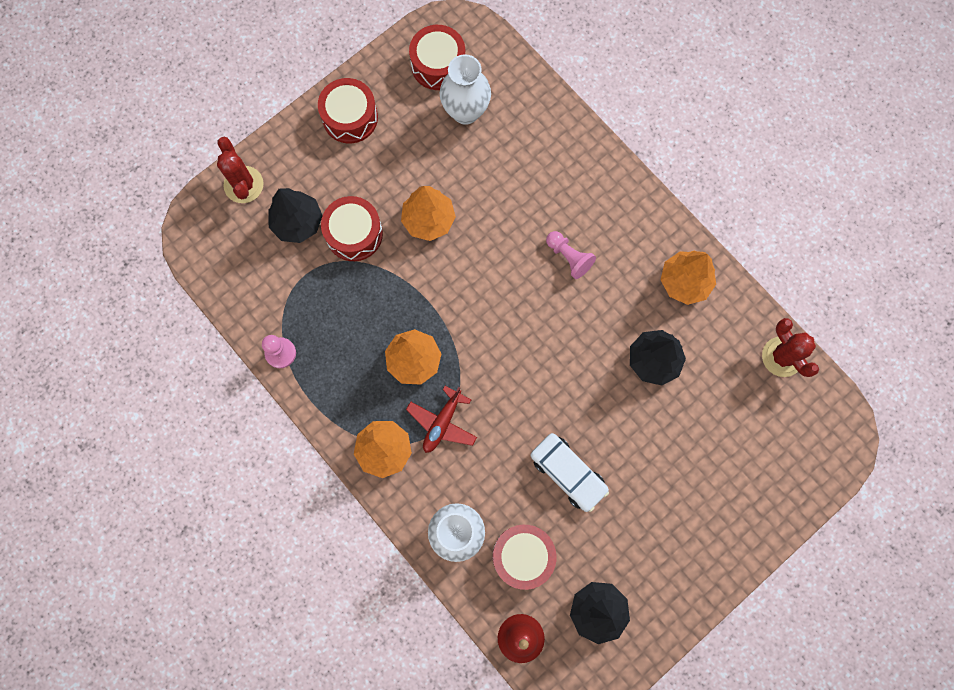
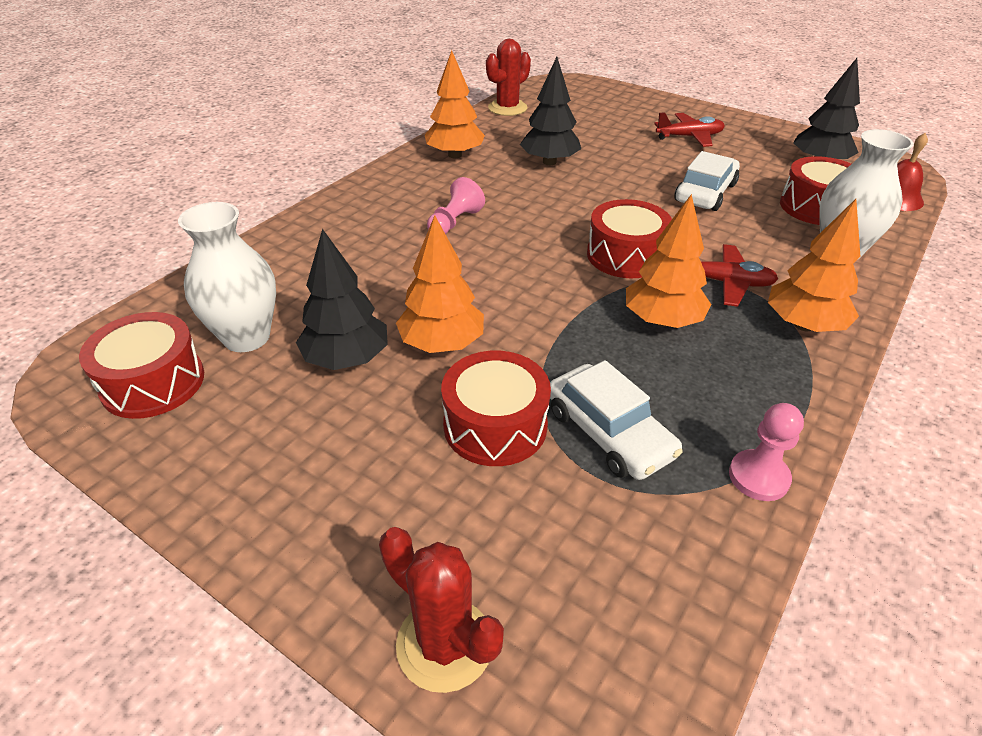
camera: 105 degrees left, 35 degrees down
red cactus [217,137,264,203] -> red cactus turned 75 degrees clockwise [379,527,504,693]
black tree [268,188,323,243] -> black tree moved to [296,229,388,370]
red drum [318,78,378,143] -> red drum moved to [587,199,672,278]
none -> white car [550,360,683,480]
none -> red plane [654,112,725,147]

